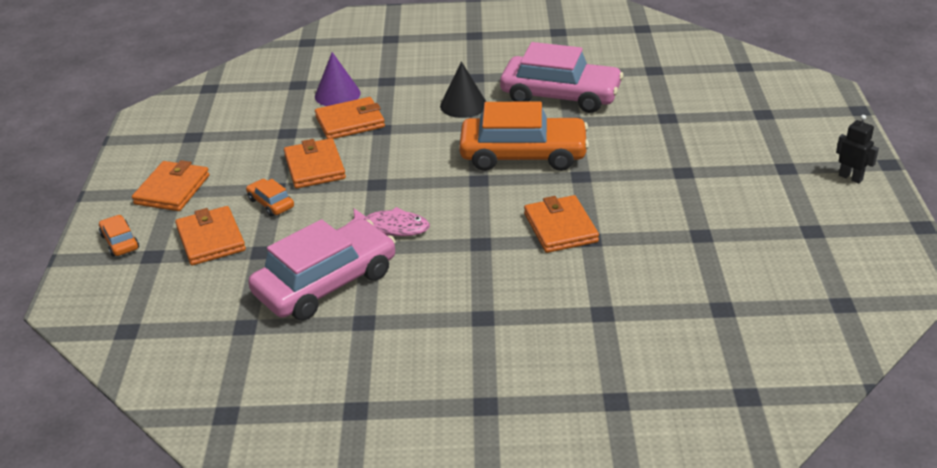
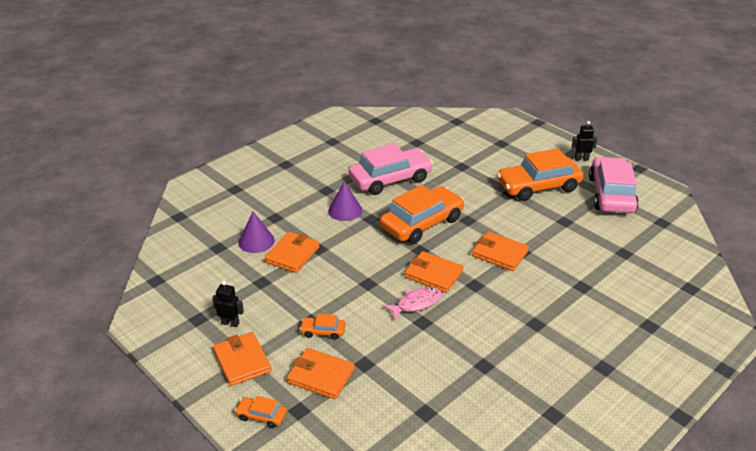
camera: 45 degrees left, 0 degrees up
pink car [248,219,396,320] -> pink car moved to [589,157,639,213]
orange wallet [284,138,346,189] -> orange wallet moved to [405,251,463,293]
black cone [440,61,486,118] -> purple cone [328,181,362,221]
none -> black robot [212,281,244,327]
none -> orange car [497,148,584,201]

